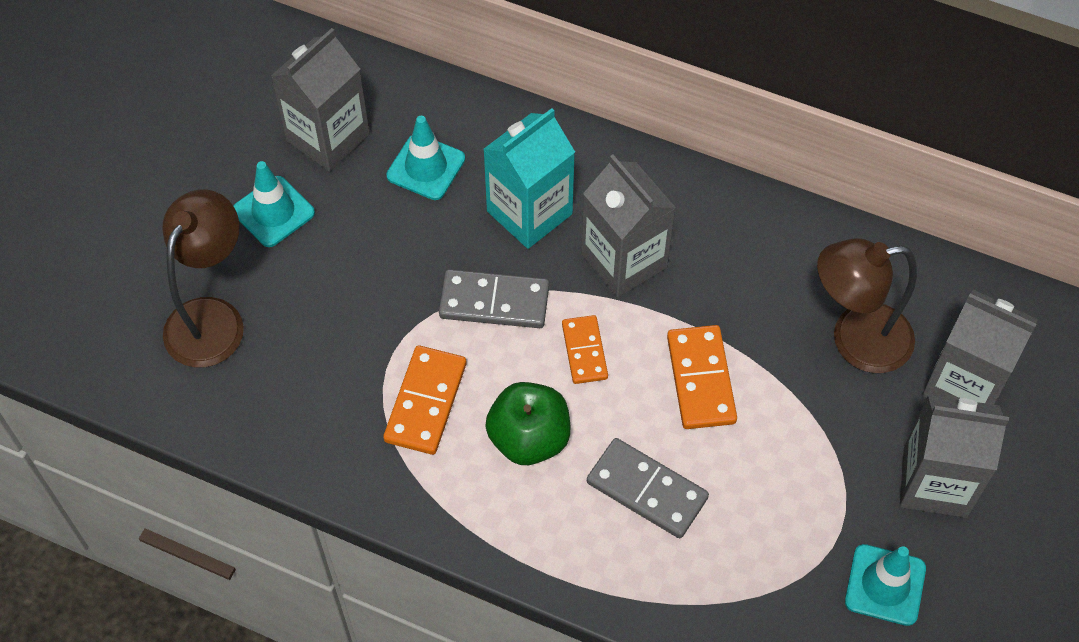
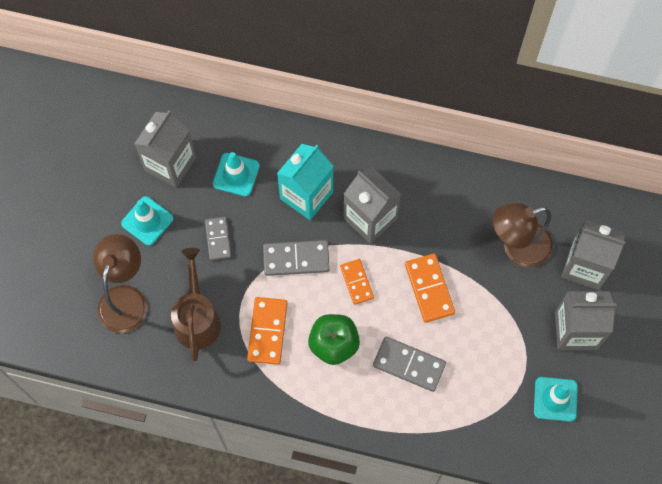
camera: 10 degrees left, 10 degrees up
none -> brown watering can [171,248,221,361]
none -> grey domino [205,217,231,260]

